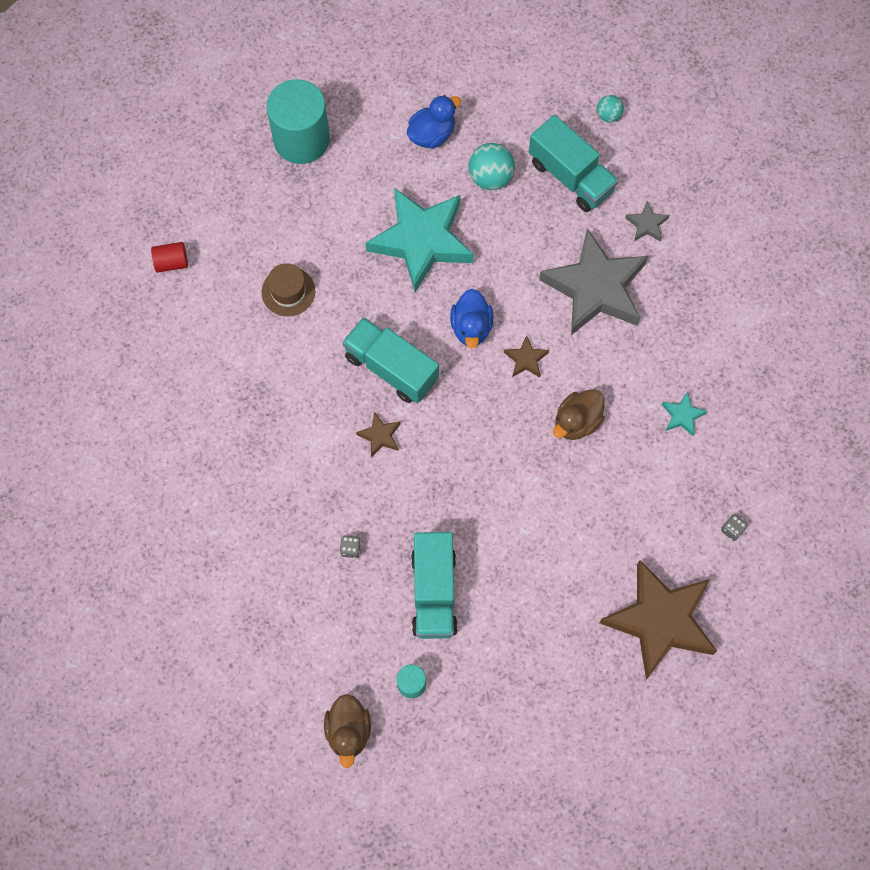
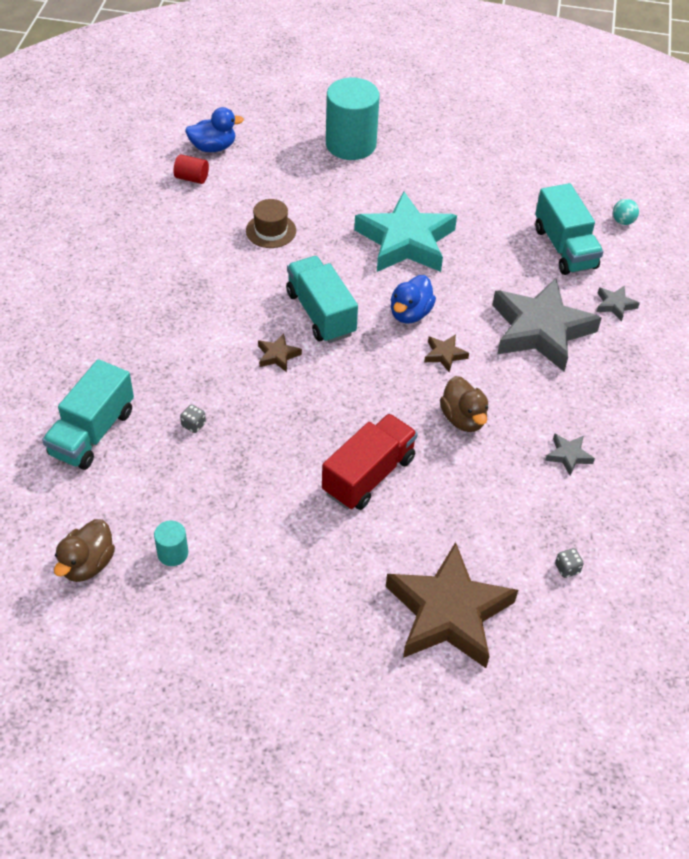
camera: 25 degrees right, 20 degrees down
blue duck [407,95,461,149] -> blue duck moved to [185,107,244,152]
turquoise truck [411,532,458,639] -> turquoise truck moved to [42,359,134,470]
turquoise ball [469,143,515,190] -> none
brown duck [553,389,605,440] -> brown duck turned 90 degrees counterclockwise [440,376,488,432]
turquoise star [662,392,707,436] -> grey star [545,434,595,476]
none -> red truck [322,414,418,510]

